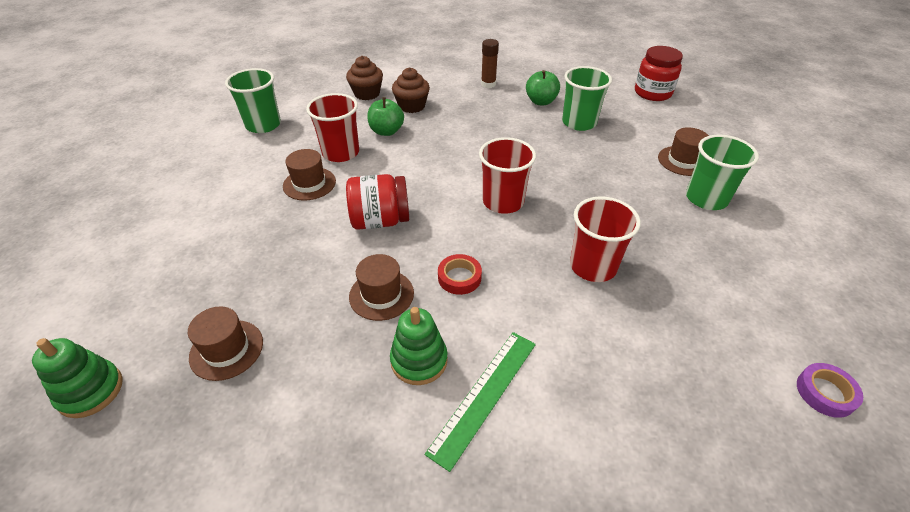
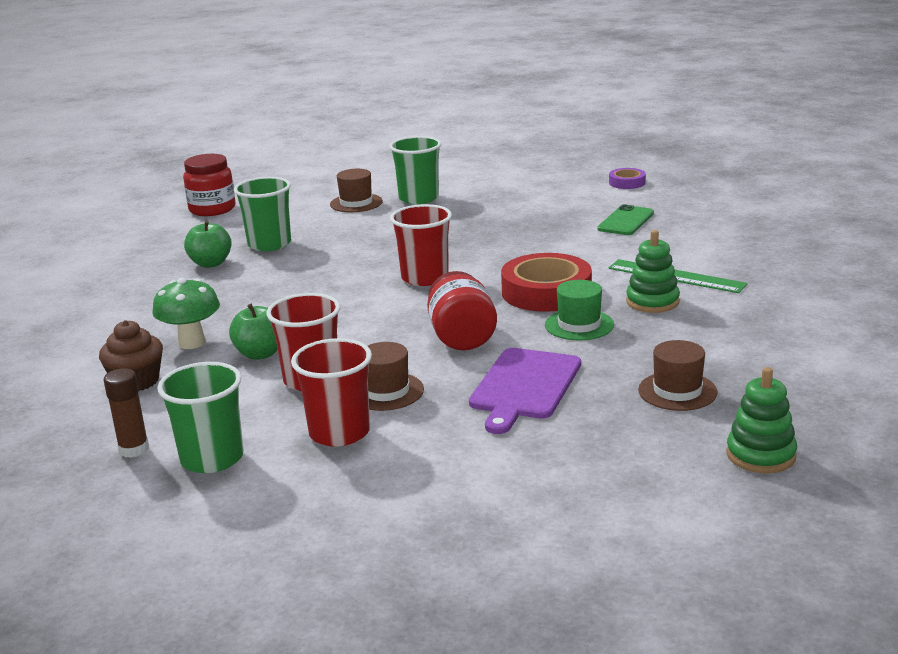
camera: 90 degrees left, 20 degrees down
brown hat [349,254,414,321] -> green hat [545,280,614,340]
brown cupcake [392,68,430,113] -> green mushroom [152,278,220,349]
red tape [438,254,482,295] -> red tape [501,253,592,312], size x1.99
brown glue stick [481,39,499,88] -> brown glue stick moved to [103,368,149,458]
red cup [570,196,641,282] -> red cup moved to [291,338,372,447]
none -> purple cutting board [469,348,581,434]
none -> green phone [597,204,654,235]

